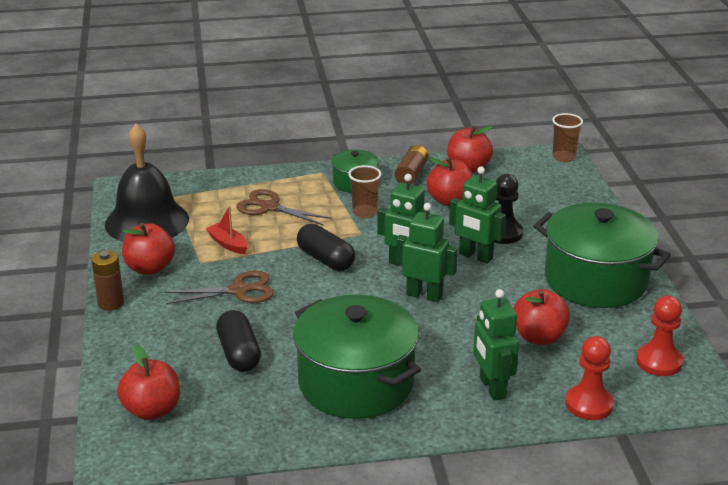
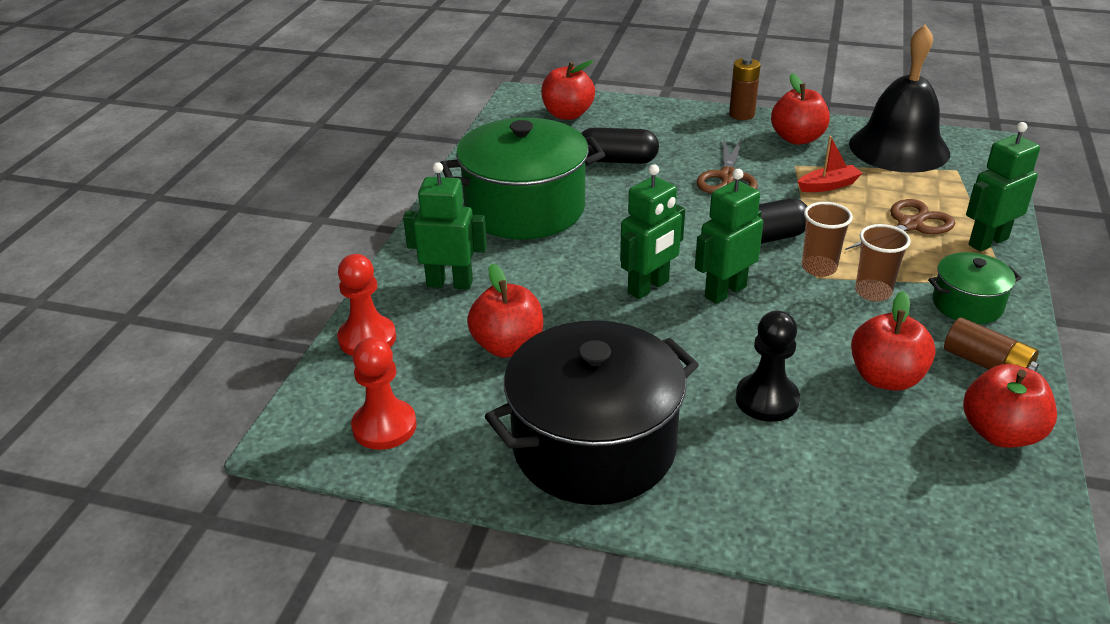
camera: 115 degrees right, 5 degrees up
green robot [449,166,506,264] -> green robot moved to [966,122,1040,252]
green pot [534,203,671,308] -> black pot [485,320,699,505]
brown cup [552,113,583,162] -> brown cup moved to [802,202,853,277]

